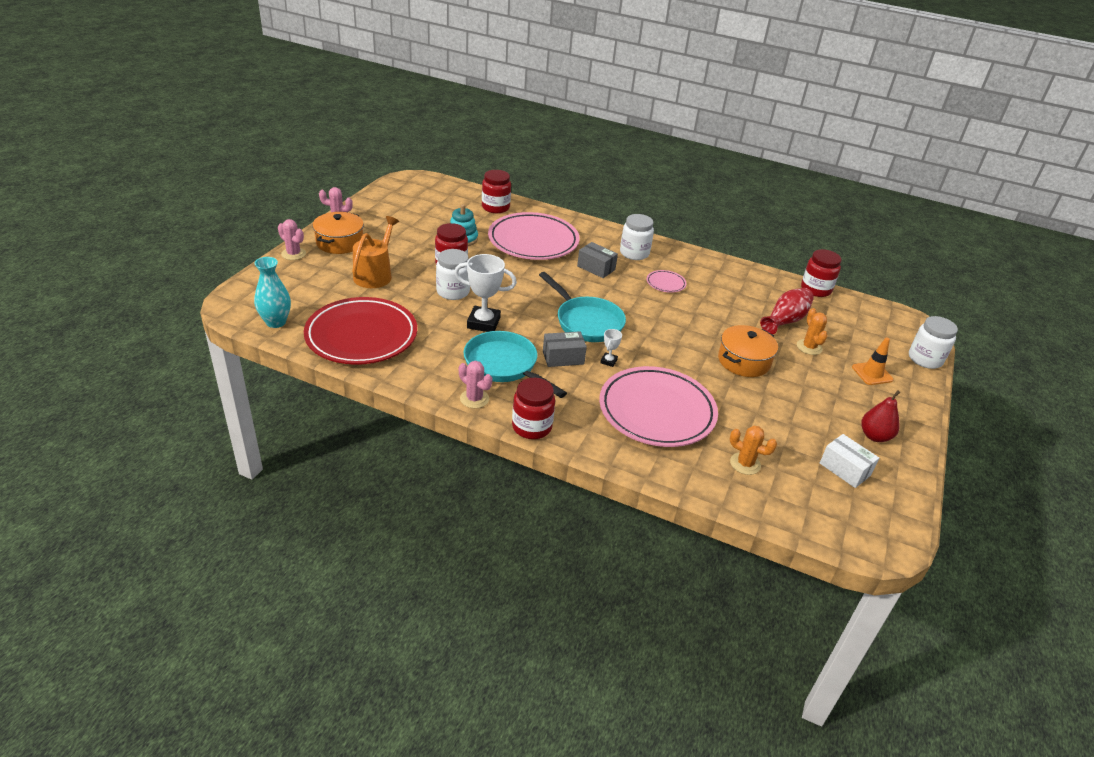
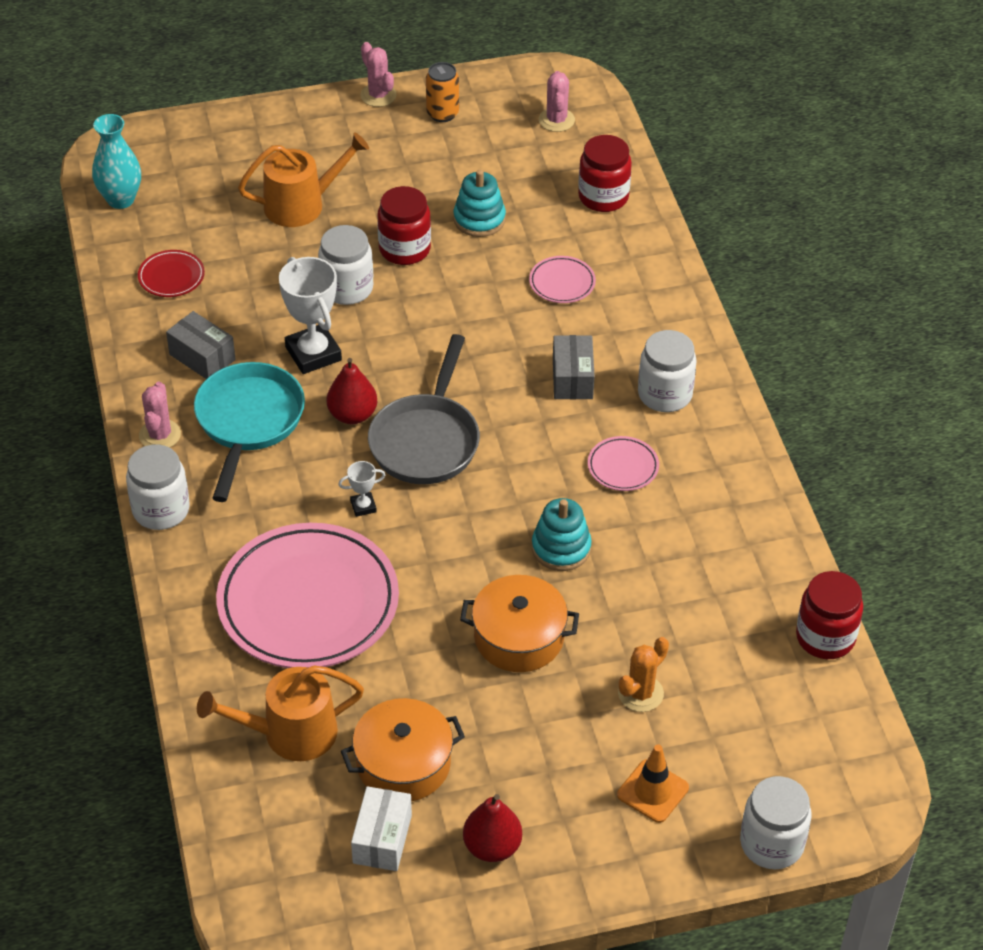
camera: 55 degrees right, 10 degrees up
pink cactus [278,219,306,260] -> pink cactus moved to [539,71,575,132]
red plate [304,297,417,365] -> red plate [138,250,205,297], size x0.42
orange pot [312,212,364,254] -> orange pot moved to [341,698,465,801]
pink plate [488,212,580,260] -> pink plate [529,256,596,303], size x0.42
red jar [512,378,555,439] -> white jar [126,444,190,530]
turquoise pan [539,272,626,342] -> grey pan [368,334,480,484]
grey box [543,331,587,367] -> grey box moved to [166,311,236,379]
orange cactus [730,426,777,475] -> orange watering can [197,665,364,761]
red vase [760,288,814,334] -> none
none -> red pear [327,358,377,424]
none -> orange can [426,62,459,122]
none -> turquoise stacking toy [532,498,592,571]

